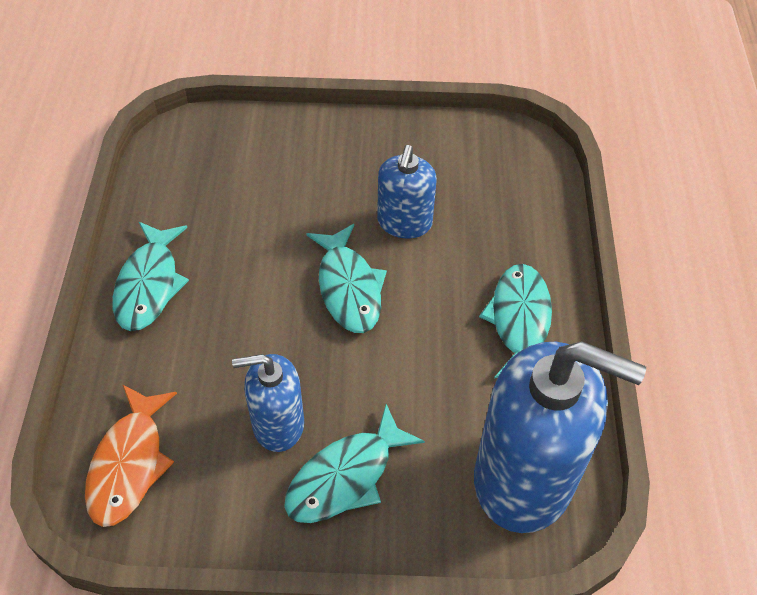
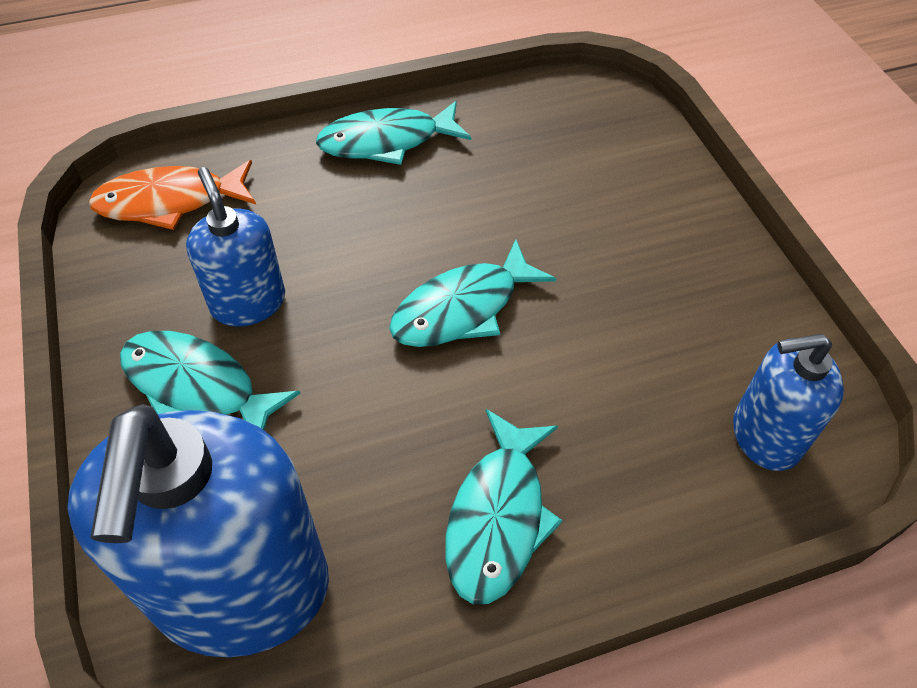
camera: 70 degrees right, 0 degrees up
blue soap dispenser [377,145,437,239] -> blue soap dispenser moved to [733,334,844,471]
turquoise fish [479,264,552,379] -> turquoise fish turned 120 degrees clockwise [445,409,563,604]

